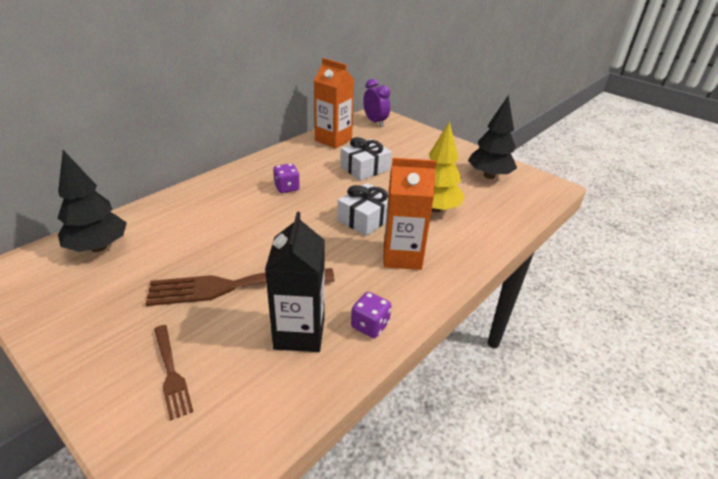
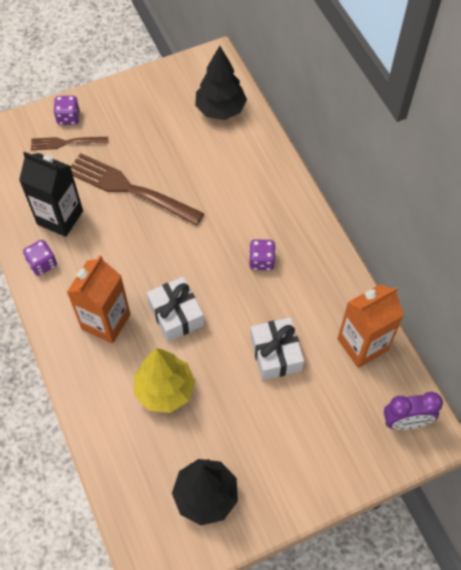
camera: 115 degrees right, 25 degrees up
brown fork [146,268,334,306] -> brown fork turned 75 degrees counterclockwise [70,153,204,226]
none -> purple dice [54,96,80,125]

